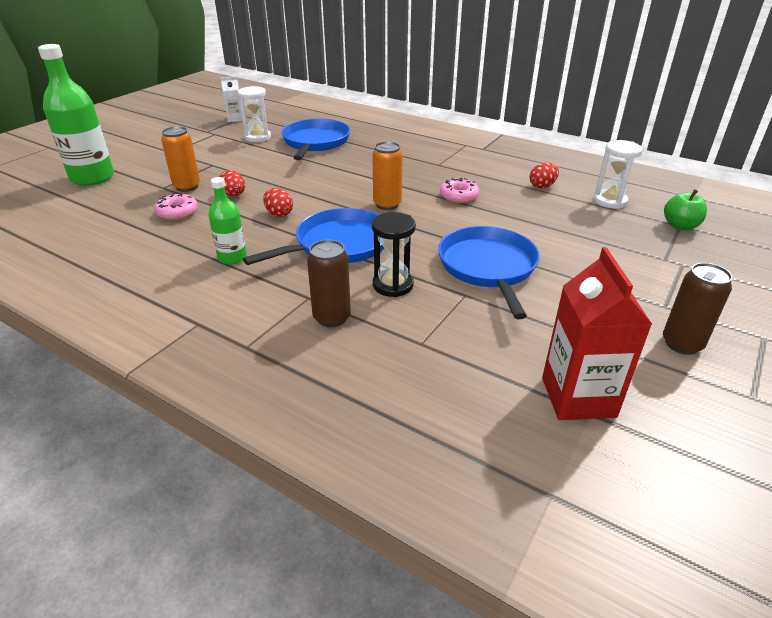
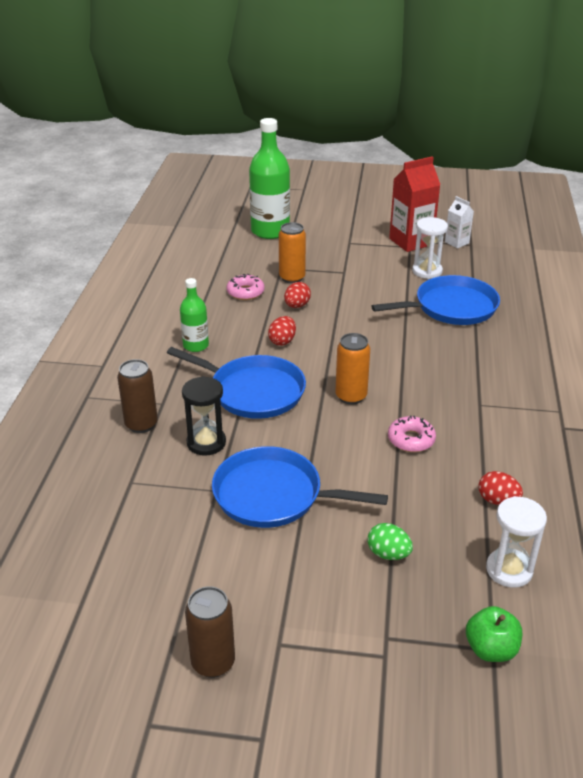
camera: 65 degrees right, 0 degrees up
blue pan [438,226,540,319] -> blue pan turned 135 degrees counterclockwise [212,446,388,528]
red carton [542,247,652,420] -> red carton moved to [389,156,440,252]
none -> green egg [367,523,413,560]

